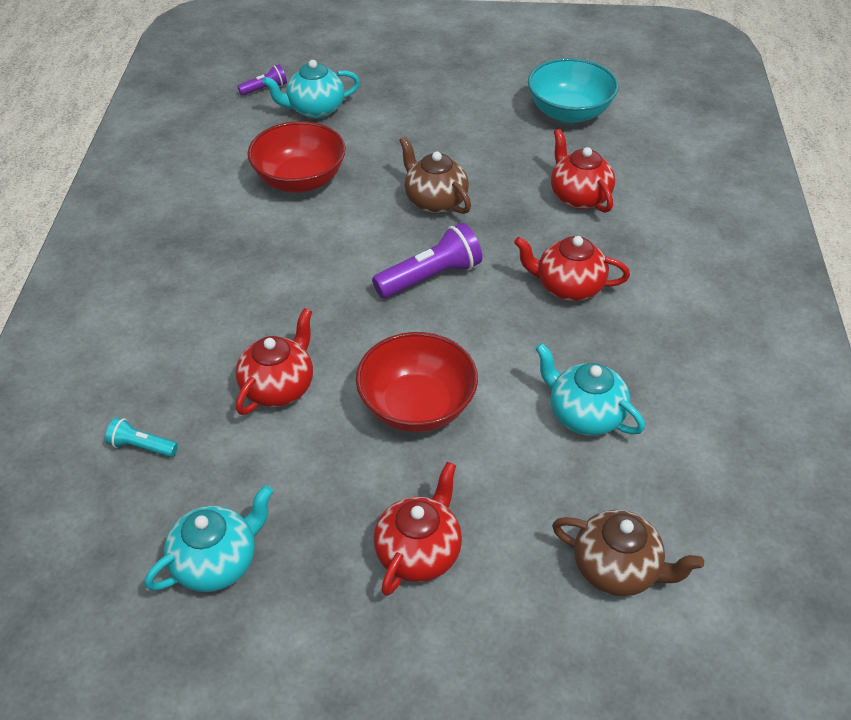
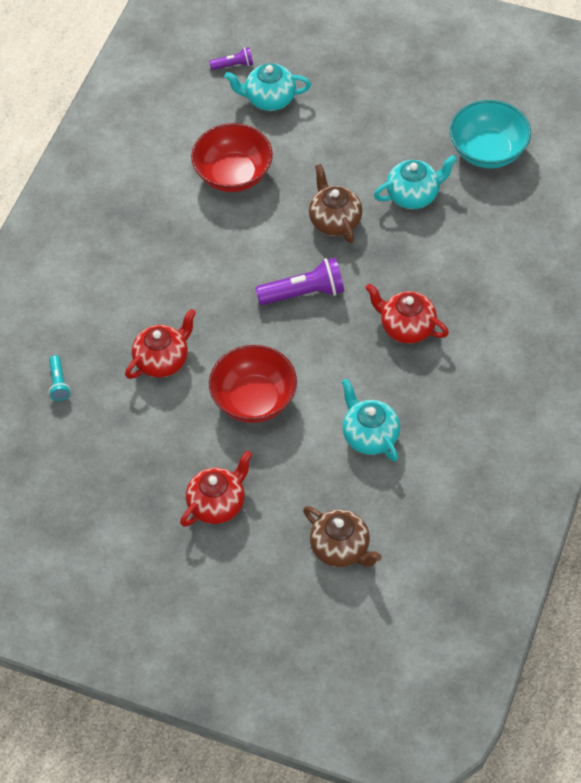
camera: 20 degrees right, 10 degrees up
turquoise flashlight [105,417,178,457] -> turquoise flashlight turned 135 degrees counterclockwise [49,355,70,401]
turquoise teapot [145,485,273,592] -> turquoise teapot moved to [374,155,457,209]
red teapot [551,129,615,213] -> none

